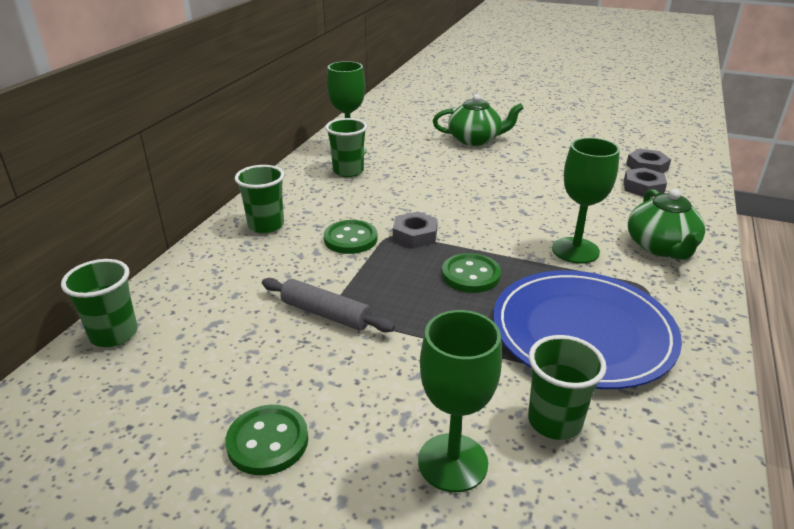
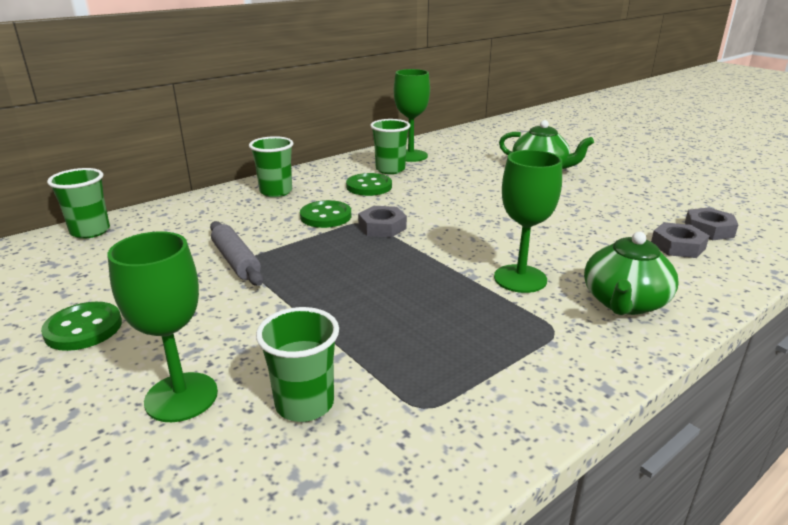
camera: 30 degrees right, 5 degrees down
green button [442,253,501,293] -> green button moved to [346,173,392,196]
blue plate [493,270,682,389] -> none

